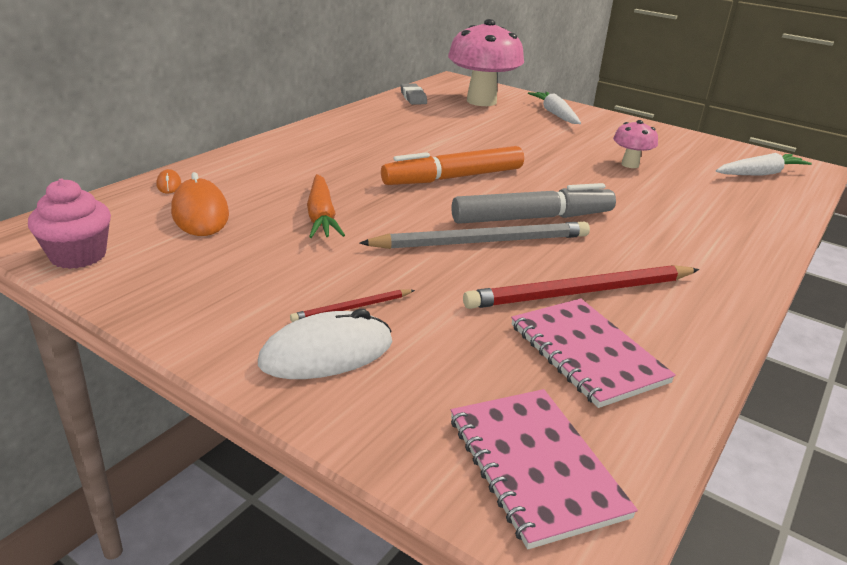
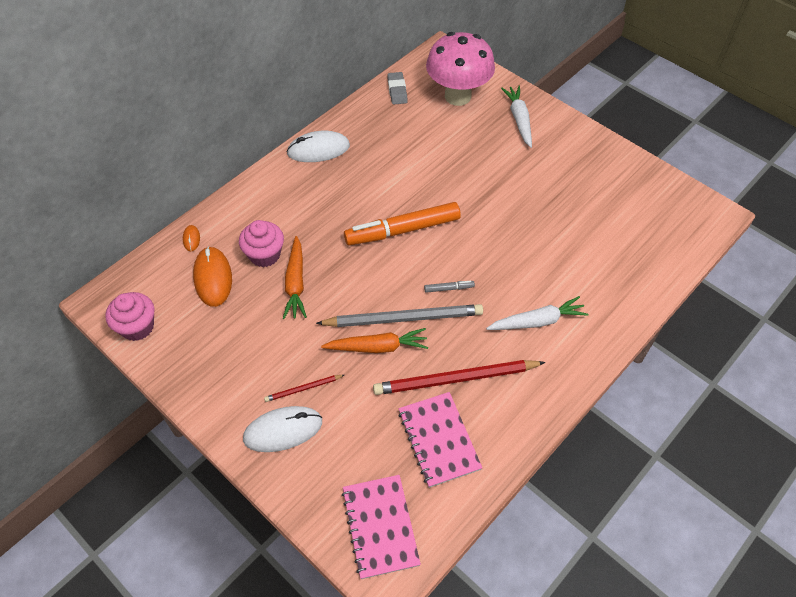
camera: 10 degrees right, 25 degrees up
grey marker [451,183,616,224] -> grey marker [424,281,475,293], size x0.40
pink mushroom [613,120,658,168] -> none
white carrot [716,153,812,176] -> white carrot moved to [486,296,589,330]
none -> pink cupcake [239,220,284,267]
none -> white mouse [287,131,350,162]
none -> orange carrot [321,328,428,353]

